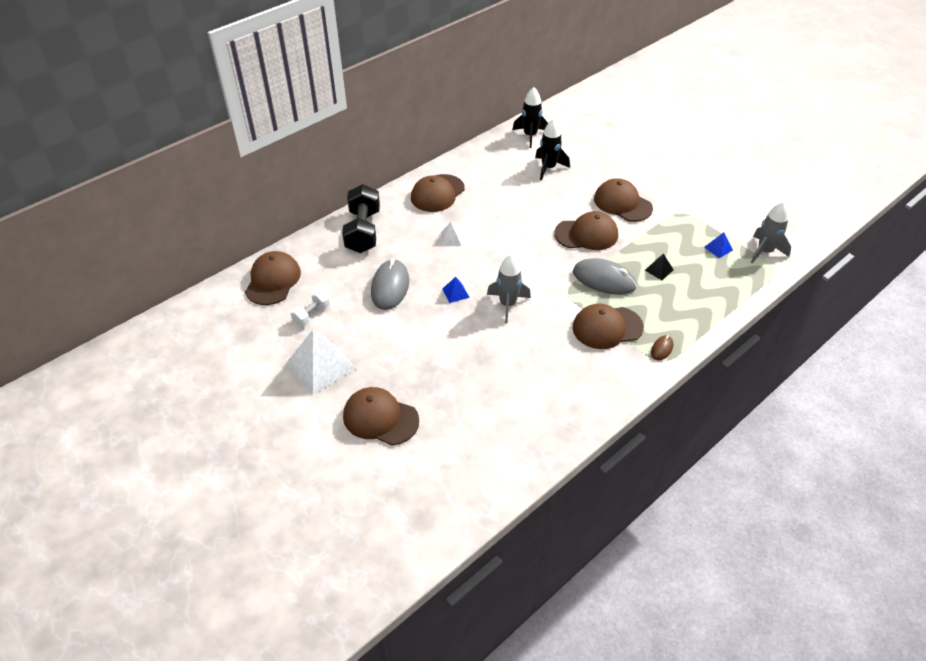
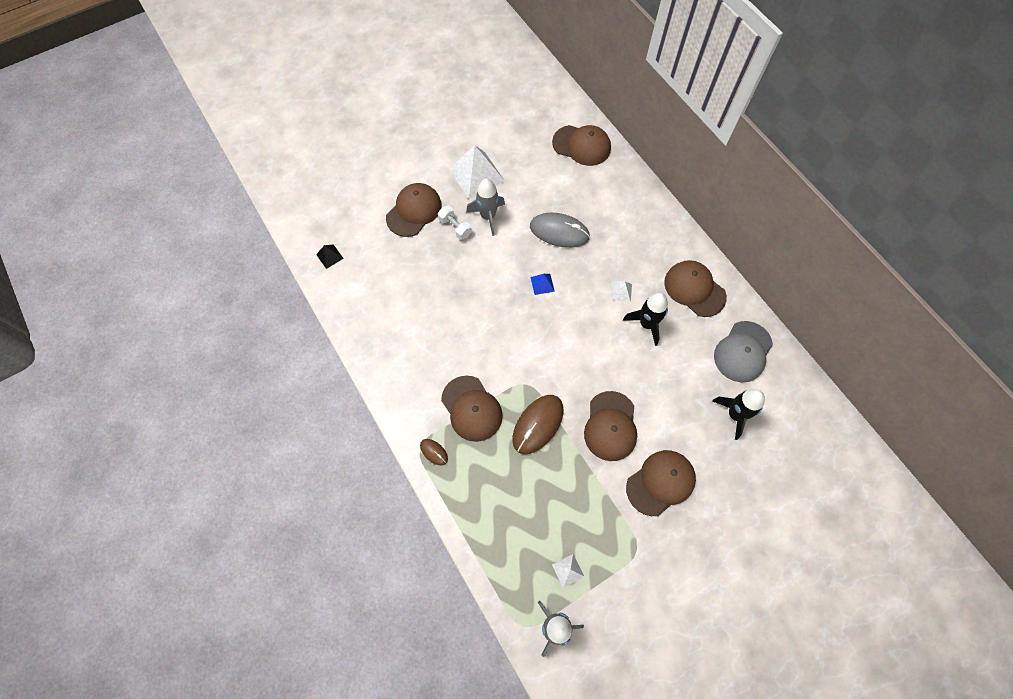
camera: 100 degrees right, 20 degrees up
white dumbbell [290,290,330,326] -> white dumbbell moved to [438,205,472,240]
black dumbbell [342,184,380,253] -> none
grey rocket [487,255,531,323] -> grey rocket moved to [466,179,505,236]
black rocket [512,87,548,148] -> black rocket moved to [623,293,668,346]
grey mouse [573,258,637,295] -> brown mouse [513,395,563,454]
brown cap [573,304,644,349] -> brown cap turned 150 degrees clockwise [441,376,503,442]
black pyramid [645,254,674,280] -> black pyramid moved to [316,245,344,269]
blue pyramid [704,232,733,258] -> white pyramid [552,554,585,588]
none -> grey cap [714,321,773,382]

